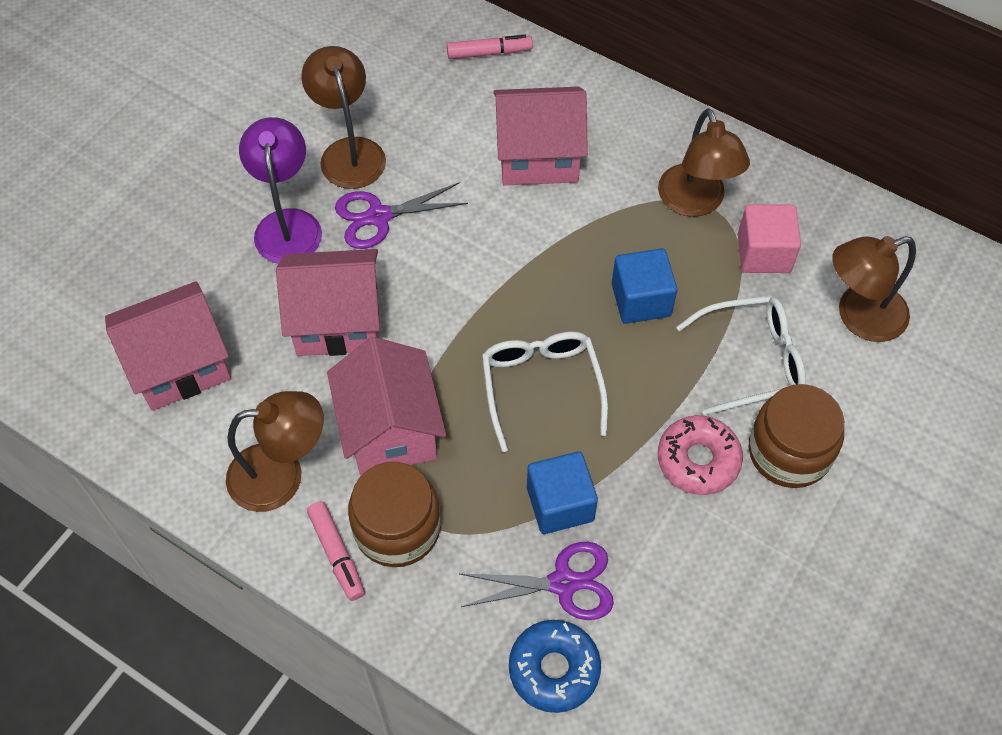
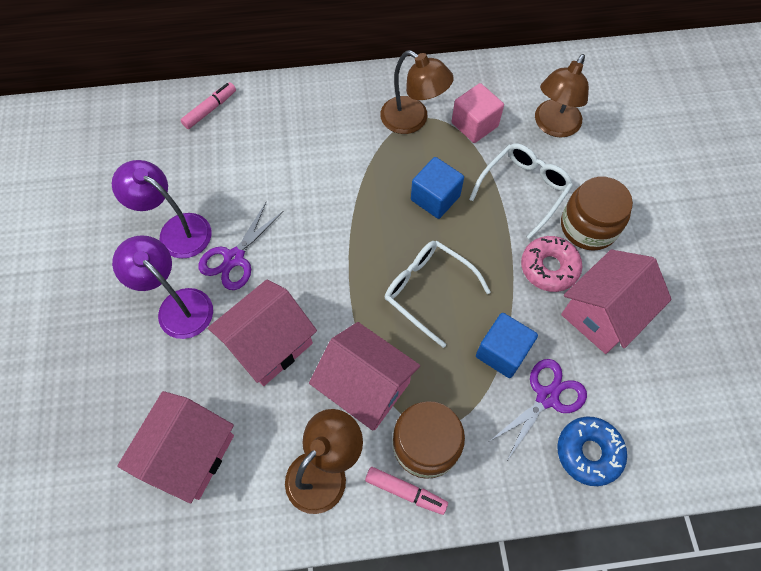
camera: 40 degrees left, 5 degrees up
brown lamp [301,46,386,189] -> purple lamp [112,160,212,259]
pink house [494,87,588,185] -> pink house moved to [561,249,672,354]

